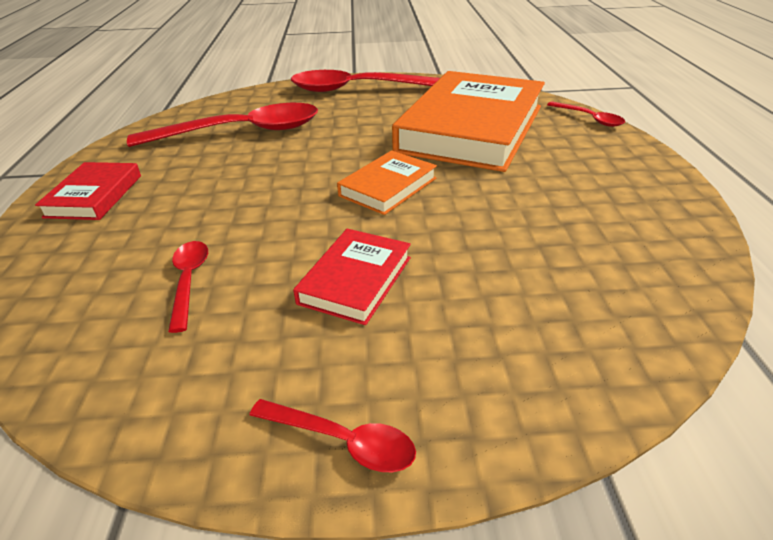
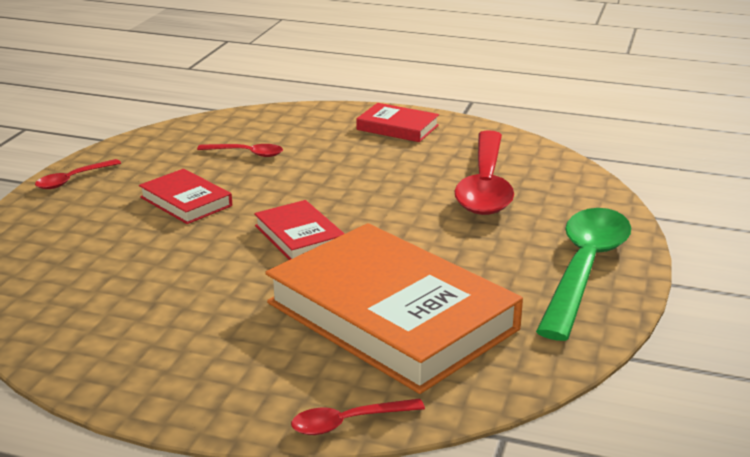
camera: 110 degrees right, 10 degrees down
red spoon [291,70,440,92] -> green spoon [536,208,631,341]
orange book [337,150,437,215] -> red book [254,200,345,260]

